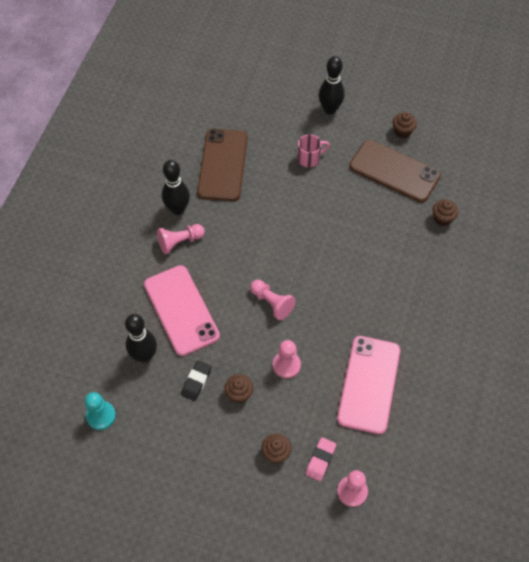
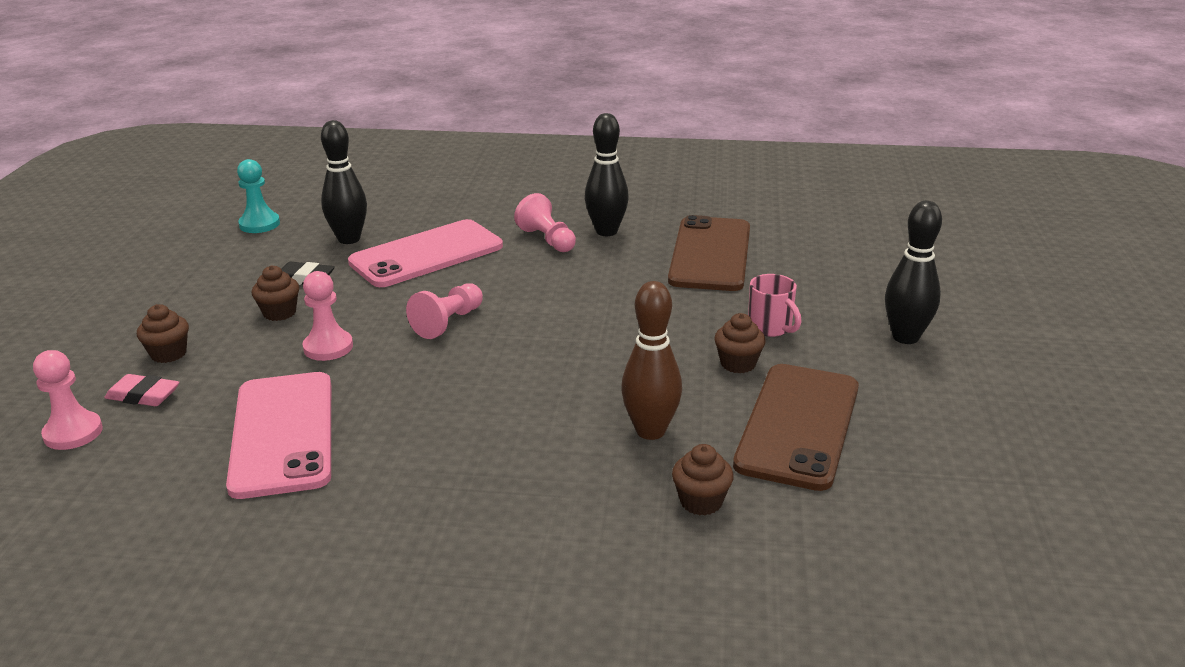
camera: 80 degrees right, 30 degrees down
brown phone [197,129,248,201] -> brown phone turned 75 degrees counterclockwise [668,215,750,291]
pink phone [337,336,400,434] -> pink phone turned 75 degrees clockwise [226,372,331,499]
brown cupcake [392,112,417,138] -> brown cupcake moved to [714,313,766,373]
none -> brown bowling pin [621,281,682,440]

